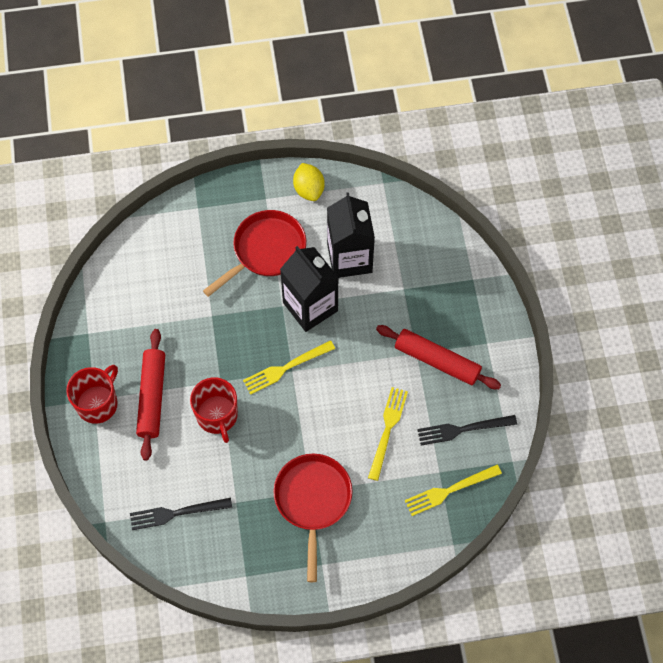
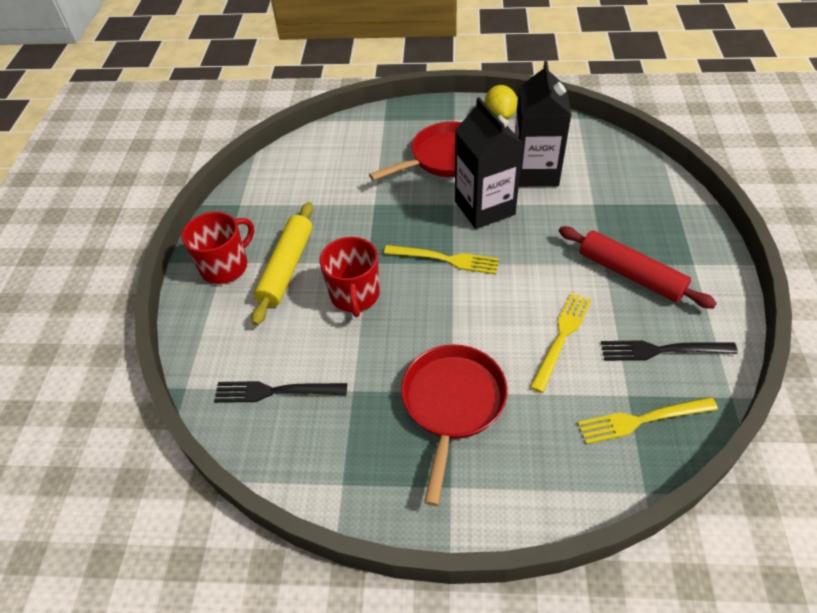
camera: 15 degrees right, 15 degrees down
red rolling pin [136,329,165,461] -> yellow rolling pin [251,202,313,326]
yellow fork [243,340,335,395] -> yellow fork turned 150 degrees counterclockwise [384,245,499,274]

